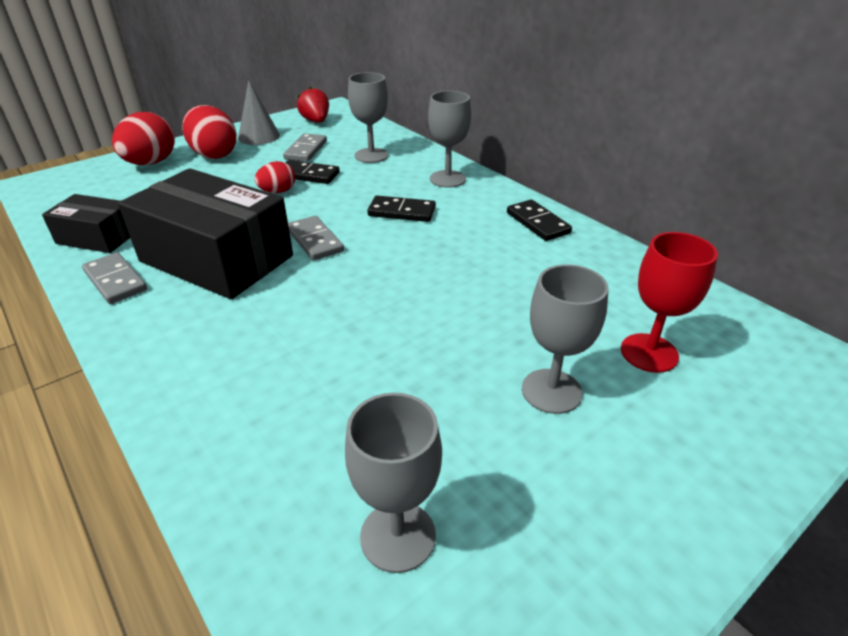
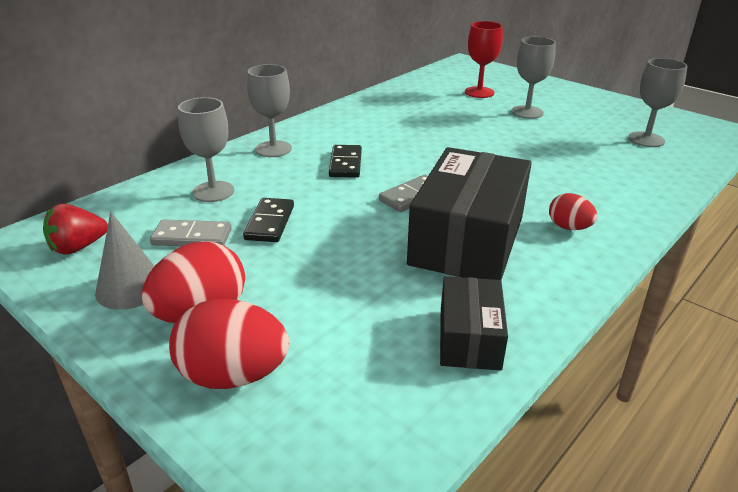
camera: 100 degrees left, 5 degrees down
grey domino [82,252,147,304] -> none
red egg [254,161,295,193] -> red egg moved to [549,193,597,230]
black domino [507,200,572,241] -> none

